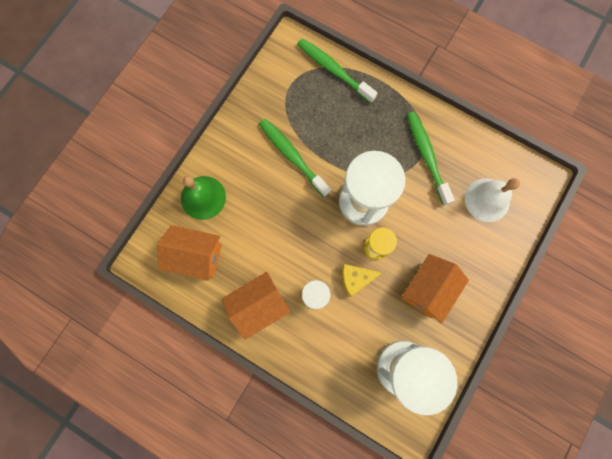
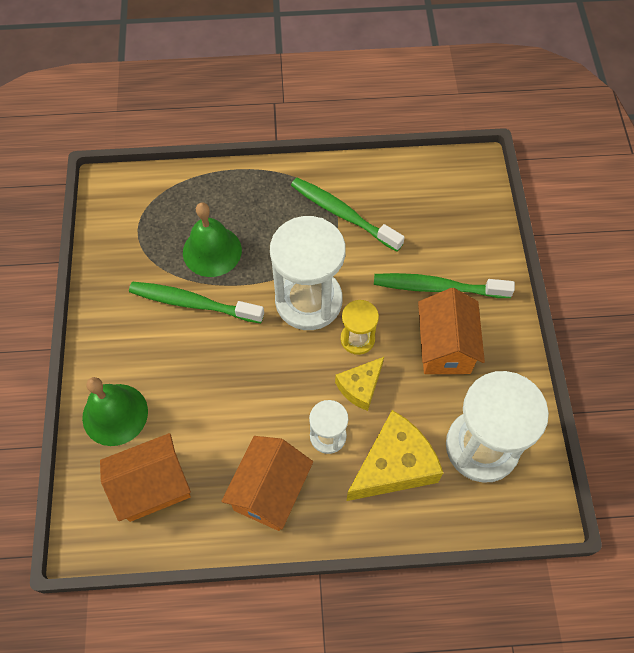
camera: 35 degrees left, 15 degrees down
green toothbrush [297,38,377,103] -> green toothbrush moved to [374,273,515,298]
white bell [465,178,520,222] -> none
none -> green bell [183,202,242,277]
none -> yellow cheese [347,410,443,501]

